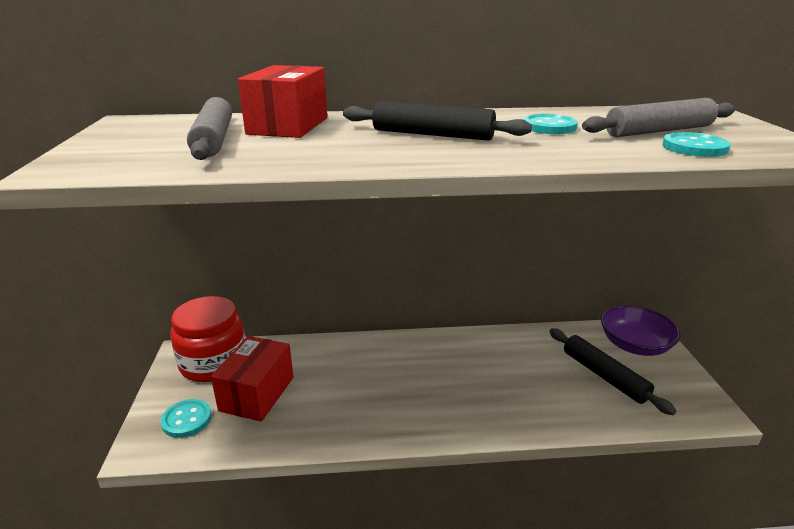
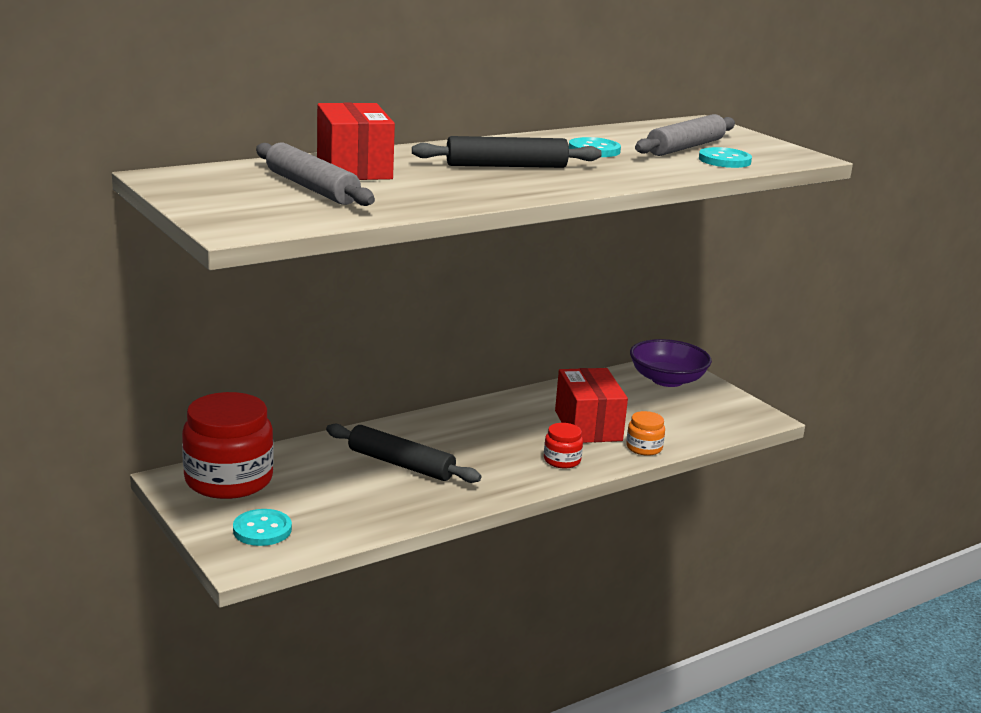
camera: 30 degrees left, 5 degrees down
red box [211,336,293,422] -> red box moved to [555,368,628,443]
black rolling pin [549,328,676,415] -> black rolling pin moved to [326,424,481,483]
none -> red jar [544,423,583,468]
none -> orange jar [626,411,665,456]

